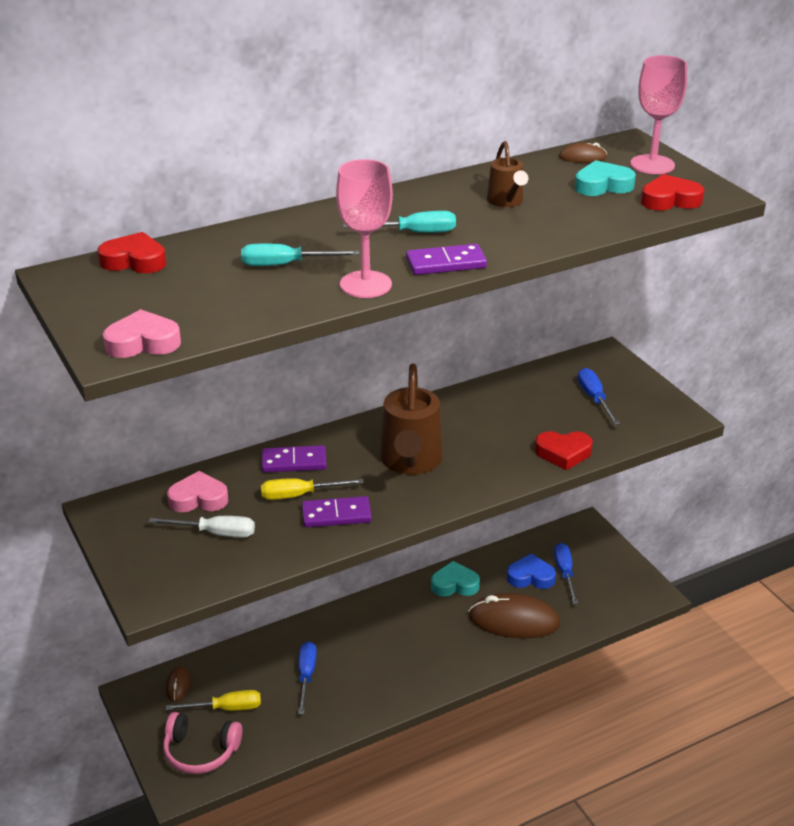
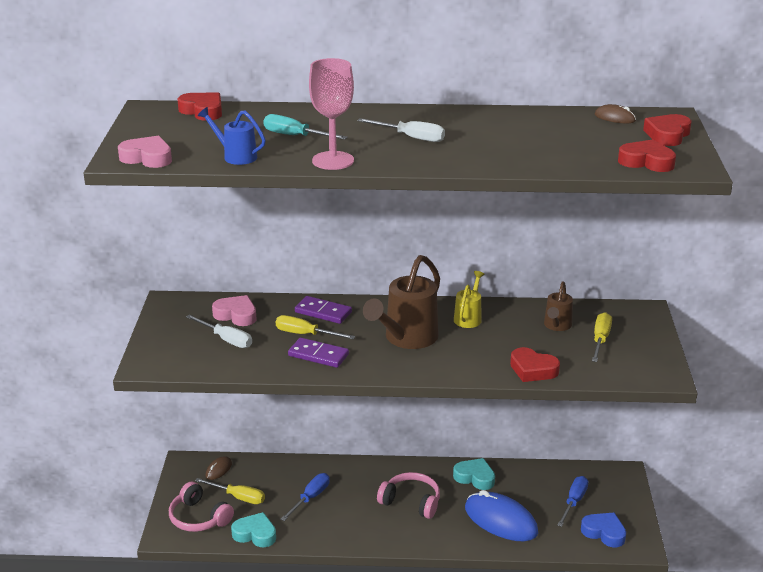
camera: 30 degrees right, 5 degrees down
turquoise screwdriver [343,211,456,233] -> white screwdriver [357,118,445,142]
purple domino [406,244,487,275] -> none
brown mouse [468,593,560,638] -> blue mouse [465,490,538,541]
brown watering can [487,141,528,207] -> brown watering can moved to [544,281,573,331]
blue heart [507,553,556,589] -> blue heart moved to [581,513,626,547]
turquoise heart [575,160,636,196] -> turquoise heart moved to [231,512,276,547]
blue screwdriver [578,368,620,425] -> yellow screwdriver [592,312,612,362]
pink goblet [630,55,687,174] -> red heart [643,114,692,146]
none -> blue watering can [198,107,266,165]
none -> pink headphones [377,472,440,519]
none -> yellow watering can [454,271,485,328]

